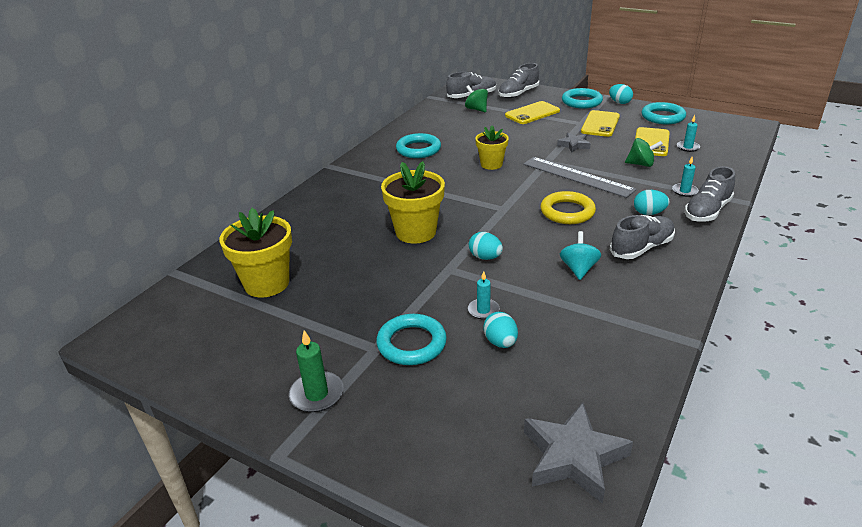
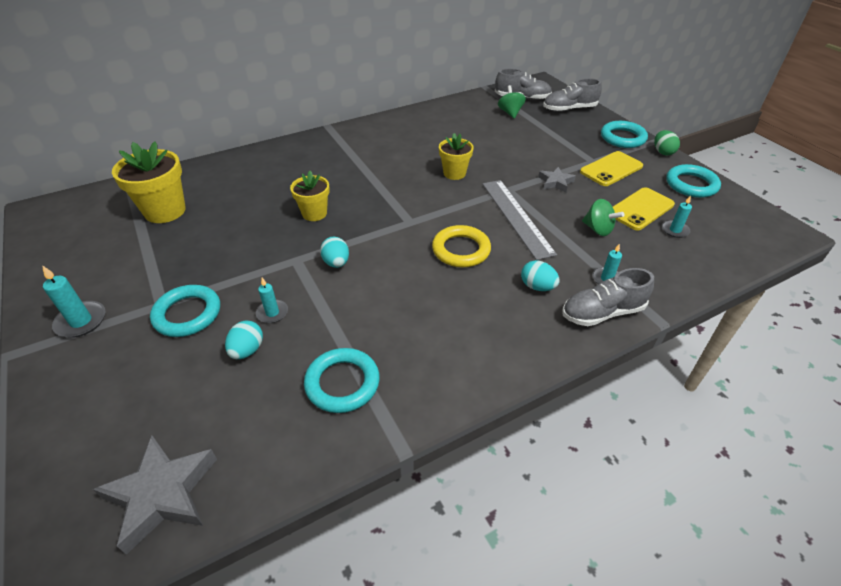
camera: 30 degrees right, 10 degrees up
green candle [289,330,344,412] -> turquoise candle [42,265,106,338]
yellow flower pot [381,161,445,243] -> yellow flower pot [290,171,330,221], size x0.62
turquoise ring [396,133,441,158] -> turquoise ring moved to [304,348,380,413]
yellow phone [505,101,560,124] -> none
turquoise spinning top [560,231,601,280] -> none
turquoise egg [609,84,633,104] -> green egg [654,130,680,155]
grey shoe [610,215,675,259] -> none

